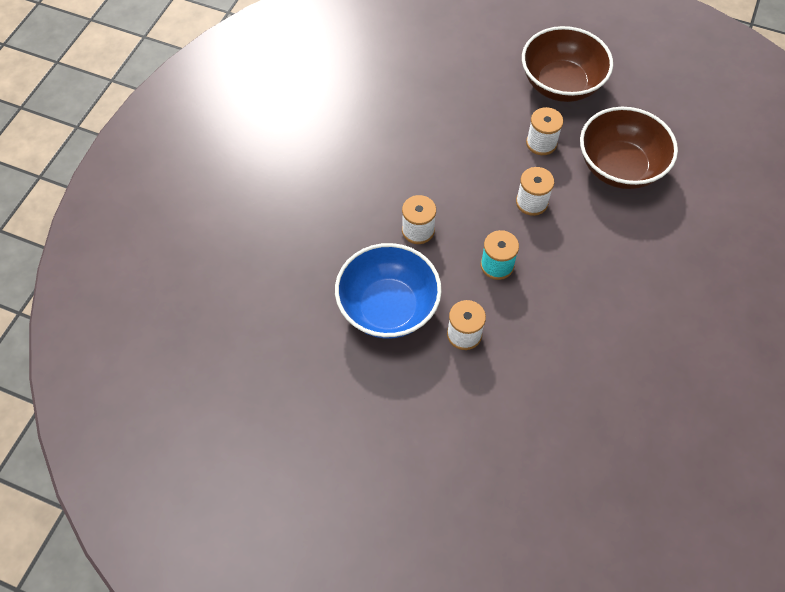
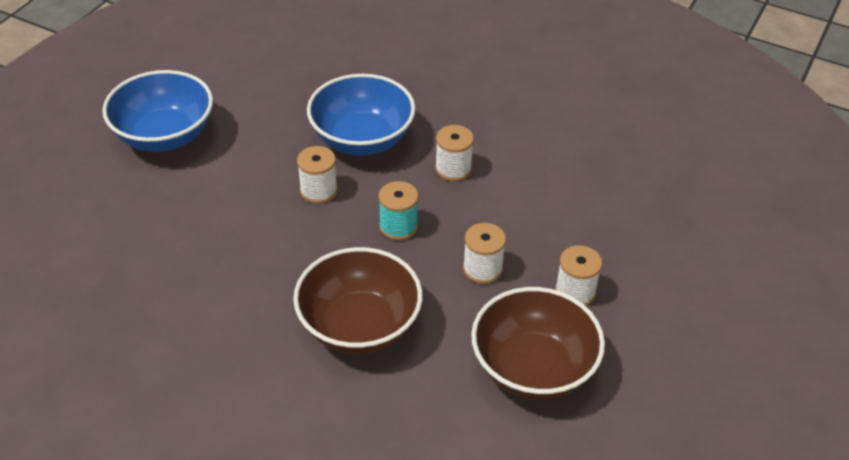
camera: 95 degrees right, 15 degrees down
brown bowl [522,26,613,102] -> brown bowl moved to [293,247,423,354]
none -> blue bowl [102,70,213,152]

